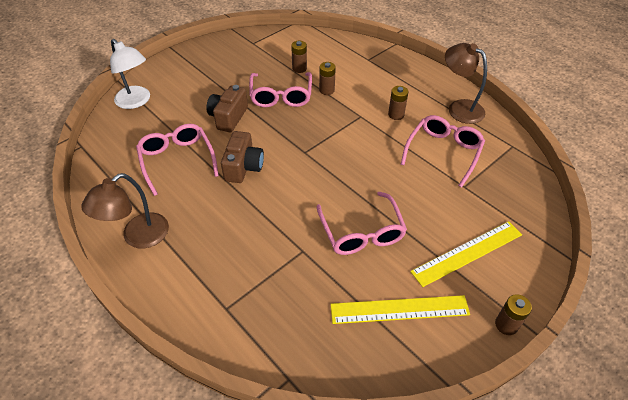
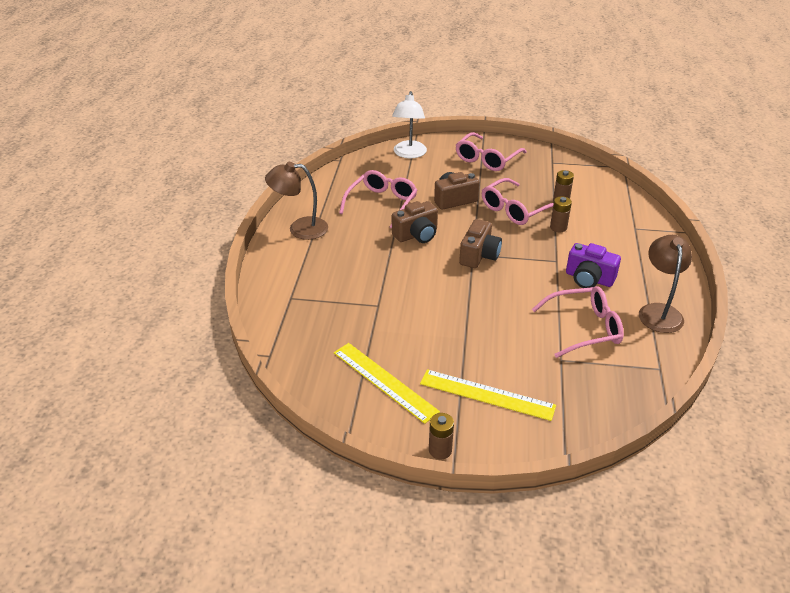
camera: 50 degrees right, 10 degrees down
pink glasses [317,192,407,255] -> pink glasses moved to [456,132,527,171]
brown battery [388,86,409,120] -> purple camera [566,243,621,288]
none -> brown camera [459,219,502,268]

